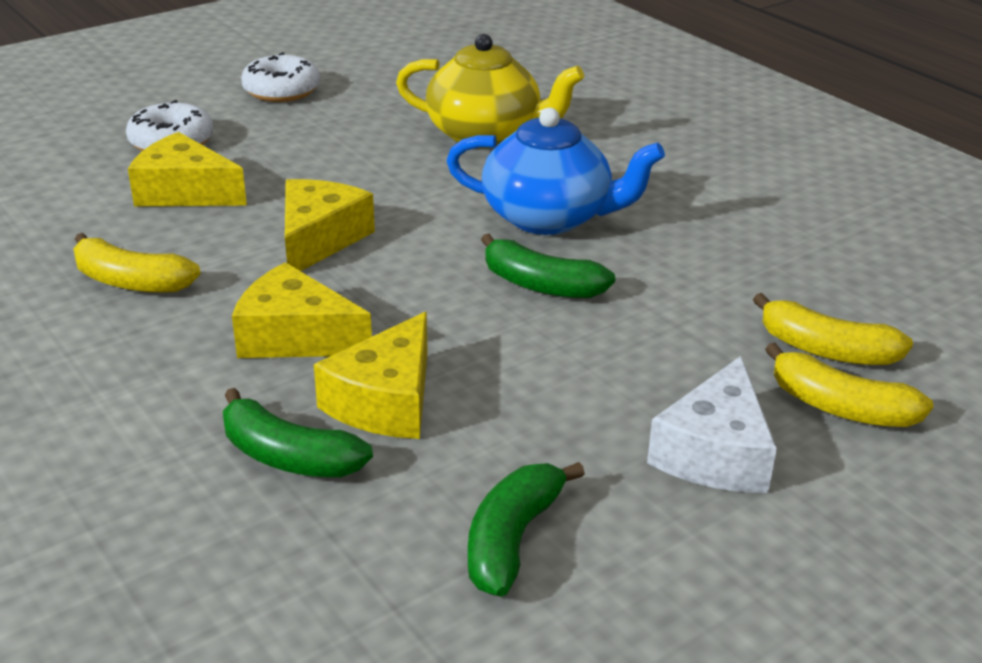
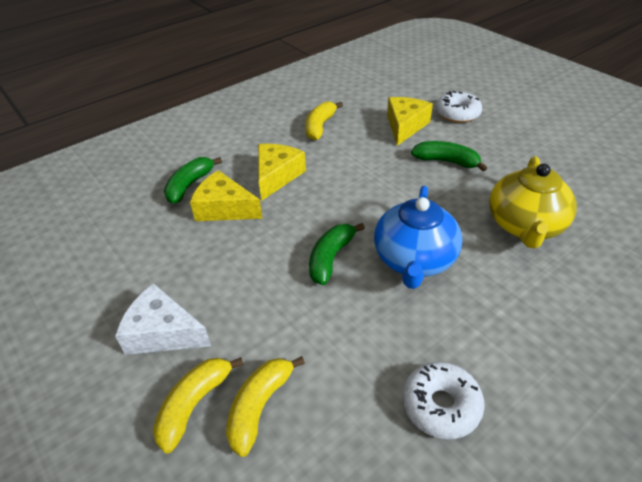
camera: 90 degrees right, 10 degrees up
white donut [241,52,320,102] -> white donut moved to [402,362,485,439]
yellow cheese [285,179,375,271] -> none
green banana [468,462,585,597] -> green banana moved to [411,141,487,171]

